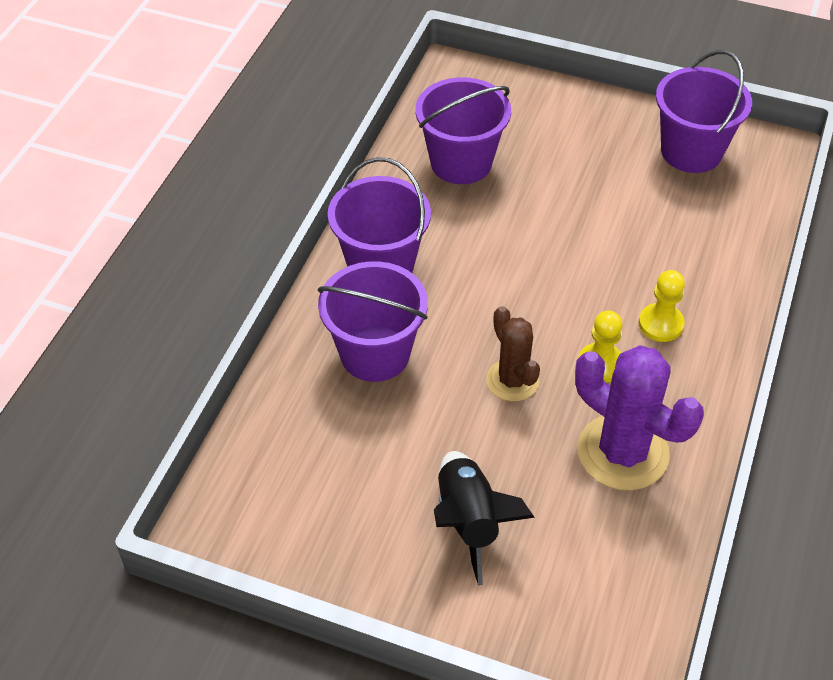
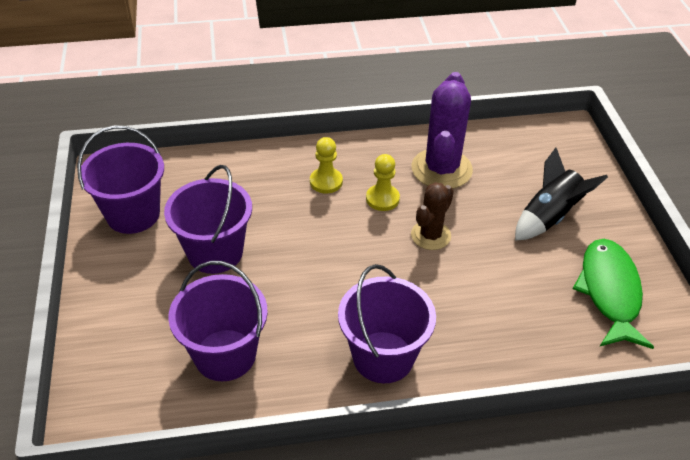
camera: 120 degrees left, 5 degrees down
purple bucket [318,261,428,382] -> purple bucket moved to [164,165,252,274]
none -> green fish [573,239,654,349]

